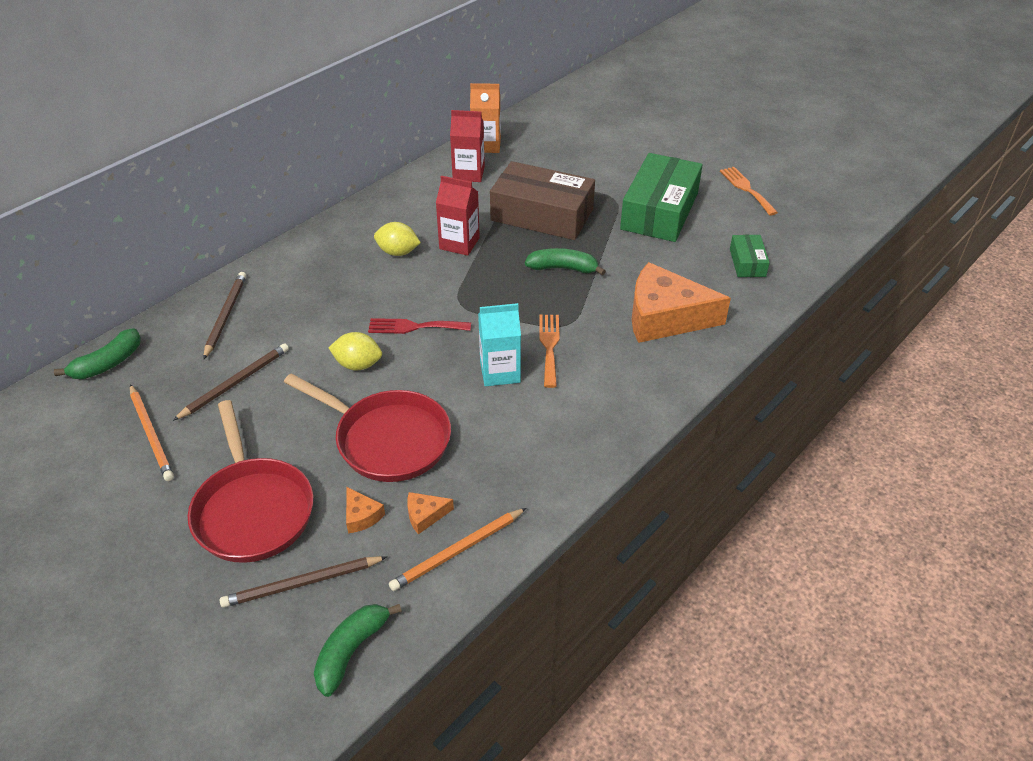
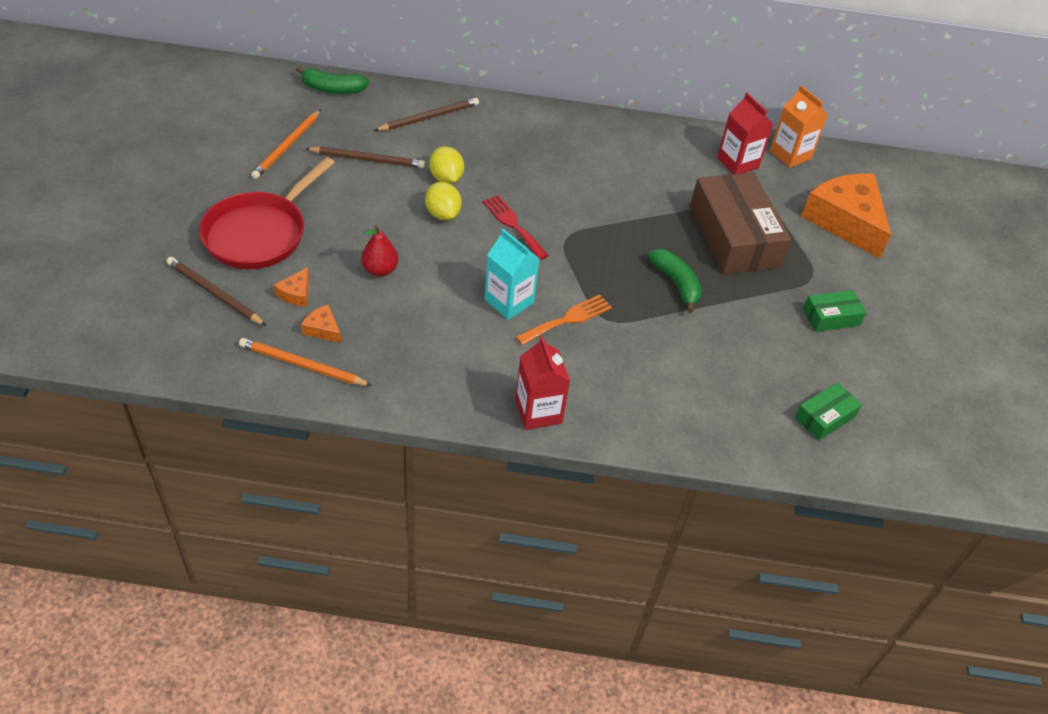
camera: 50 degrees right, 5 degrees up
red pan [284,373,451,482] -> red pear [361,225,398,277]
green banana [314,604,402,697] -> none
yellow lemon [374,222,421,256] -> yellow lemon moved to [429,146,464,184]
red carton [436,176,480,256] -> red carton moved to [515,336,570,430]
green box [620,153,702,242] -> green box [803,290,867,332], size x0.48
orange cheese [632,262,731,343] -> orange cheese moved to [801,174,891,259]
orange fork [720,167,778,216] -> none

